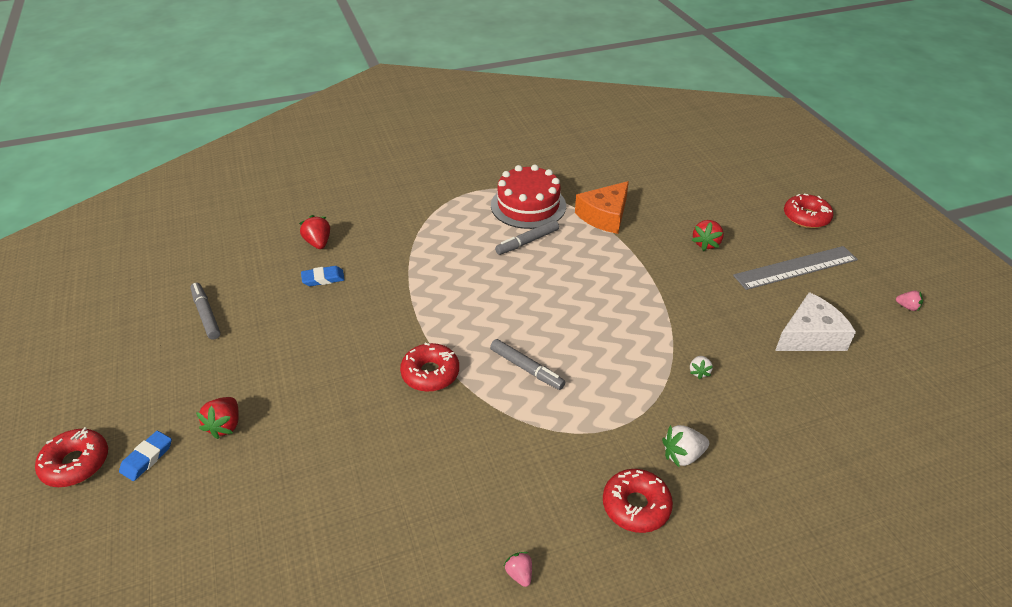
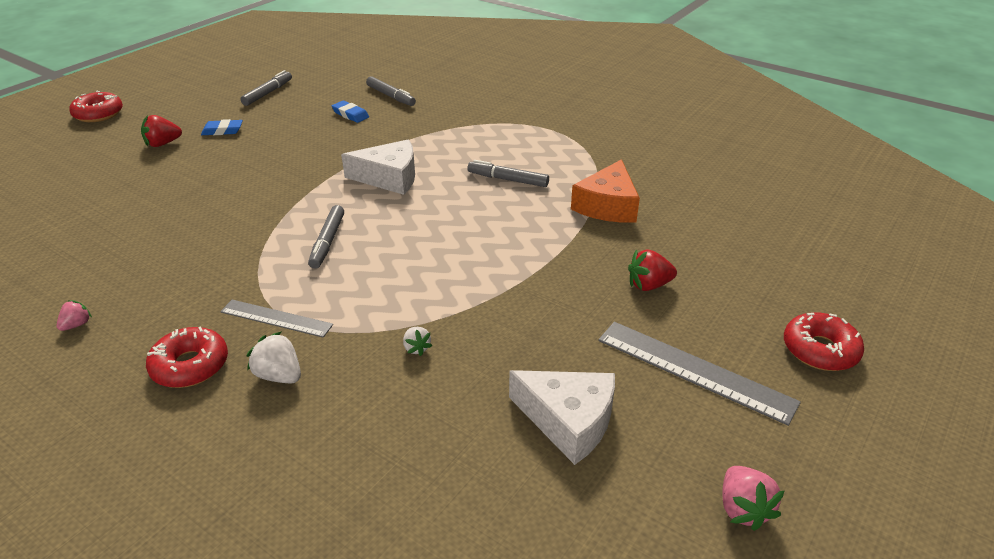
camera: 55 degrees right, 5 degrees down
blue eraser [119,431,172,481] -> blue eraser moved to [201,119,243,135]
red strawberry [299,215,330,249] -> grey marker [366,76,416,106]
red donut [400,343,459,392] -> none
red cake [491,164,566,229] -> none
orange cheese [575,181,629,234] -> orange cheese turned 75 degrees counterclockwise [571,159,640,223]
white strawberry [690,356,713,379] -> white strawberry turned 90 degrees counterclockwise [403,327,432,356]
pink strawberry [896,291,923,311] -> pink strawberry [722,466,784,531], size x1.61
none -> grey ruler [220,300,333,338]
none -> white cheese [341,140,415,195]

